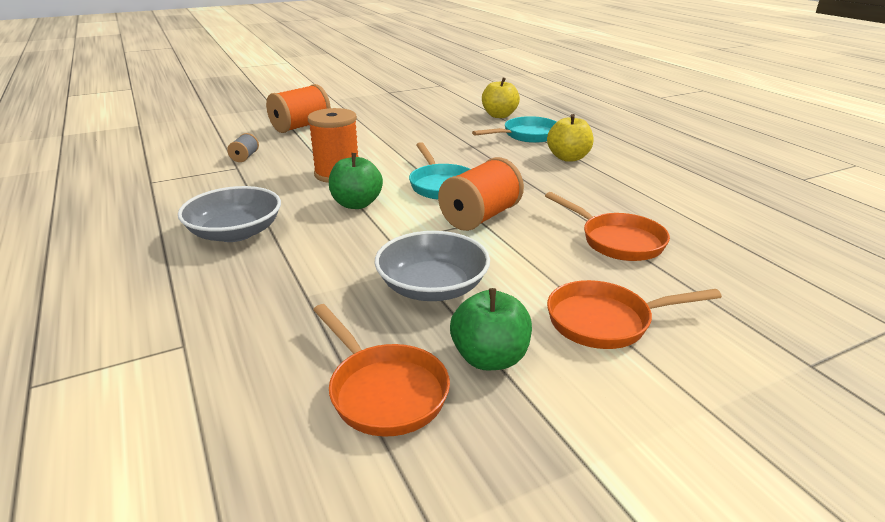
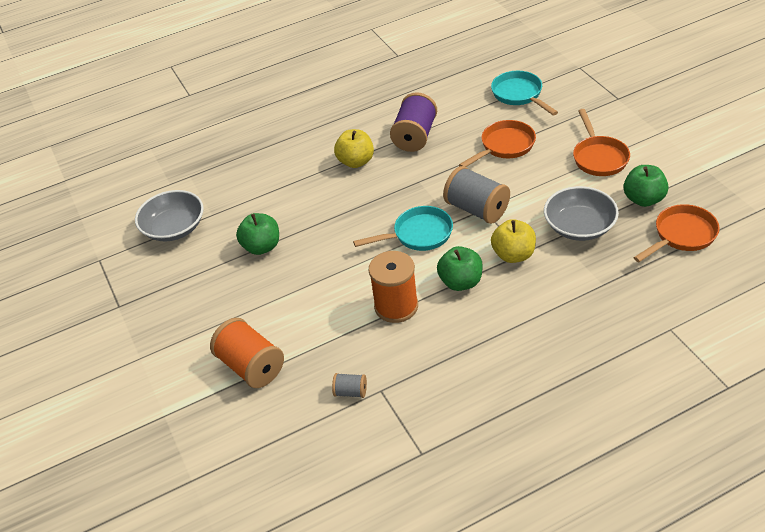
camera: 85 degrees left, 15 degrees up
grey bowl [178,186,281,242] -> grey bowl moved to [135,190,204,241]
orange spool [438,157,524,231] -> grey spool [443,166,510,224]
turquoise pan [472,116,556,143] -> turquoise pan moved to [491,71,558,116]
yellow apple [482,77,520,118] -> yellow apple moved to [491,219,536,263]
none -> green apple [236,213,279,255]
none -> purple spool [390,92,437,152]

